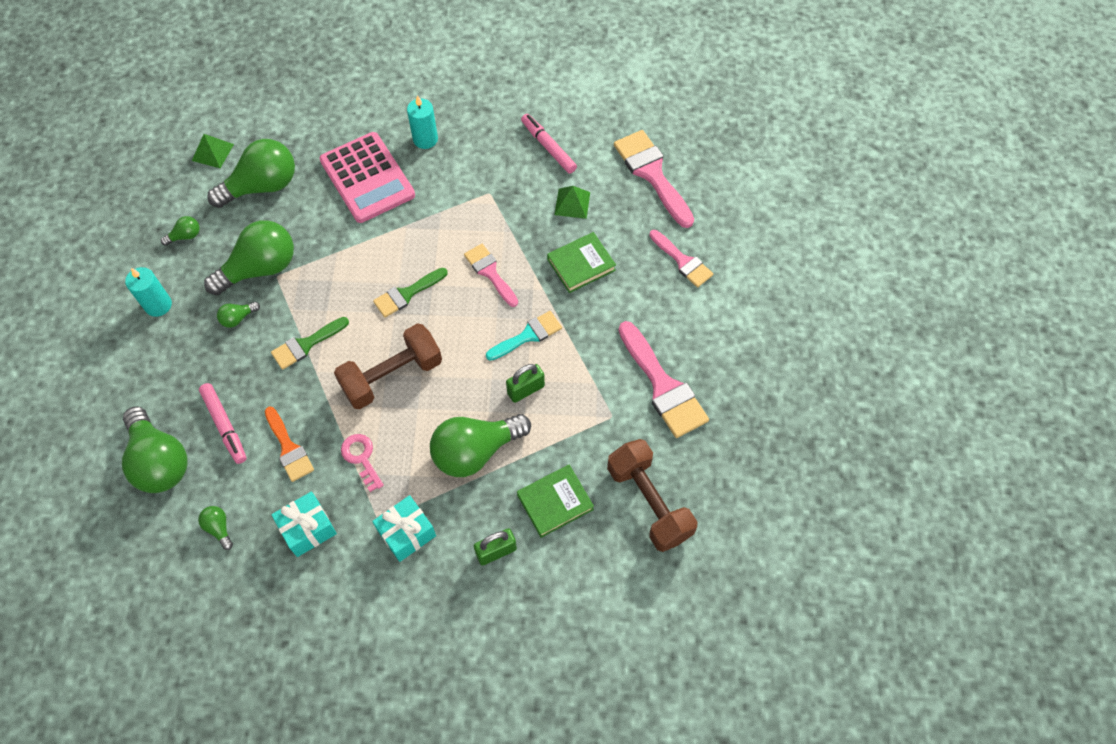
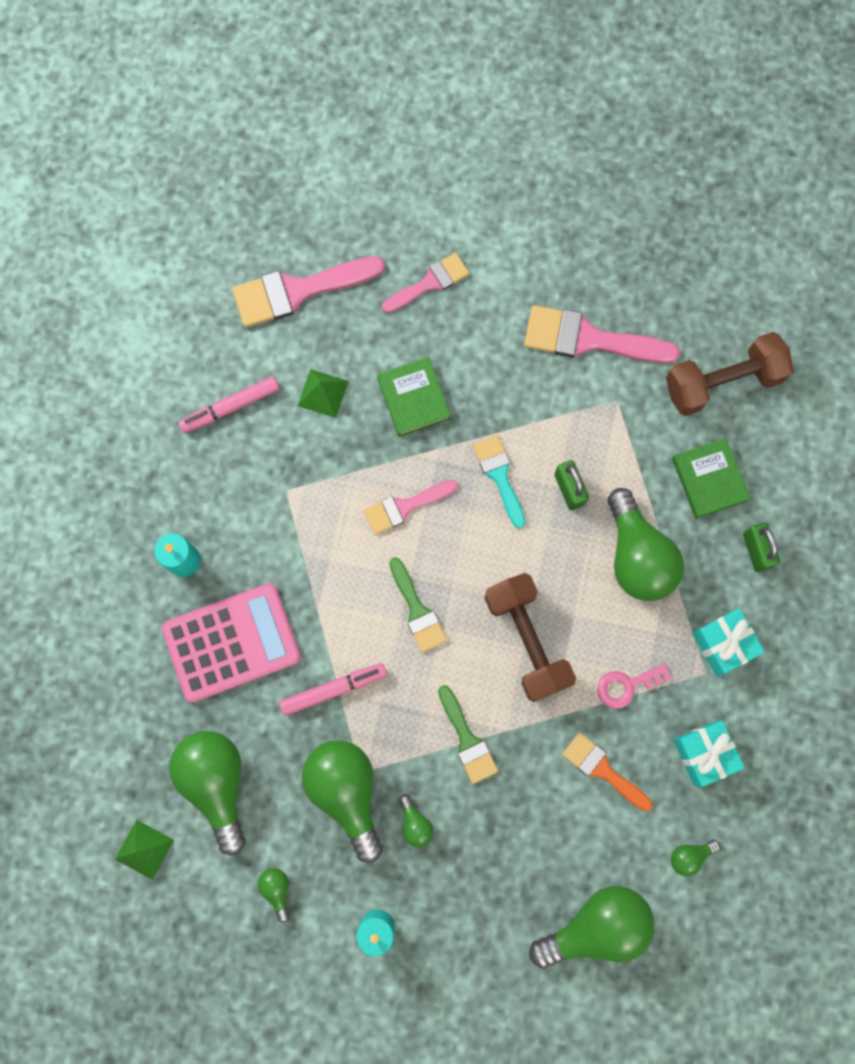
camera: 80 degrees left, 15 degrees up
pink marker [199,383,247,464] -> pink marker moved to [279,663,387,716]
orange brush [265,407,314,482] -> orange brush turned 120 degrees counterclockwise [562,732,652,811]
pink brush [618,321,709,438] -> pink brush turned 150 degrees counterclockwise [524,305,680,363]

